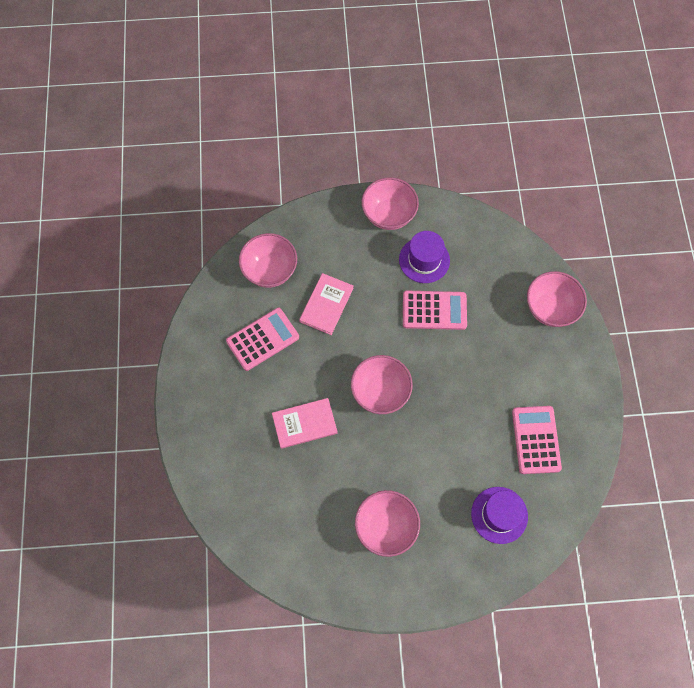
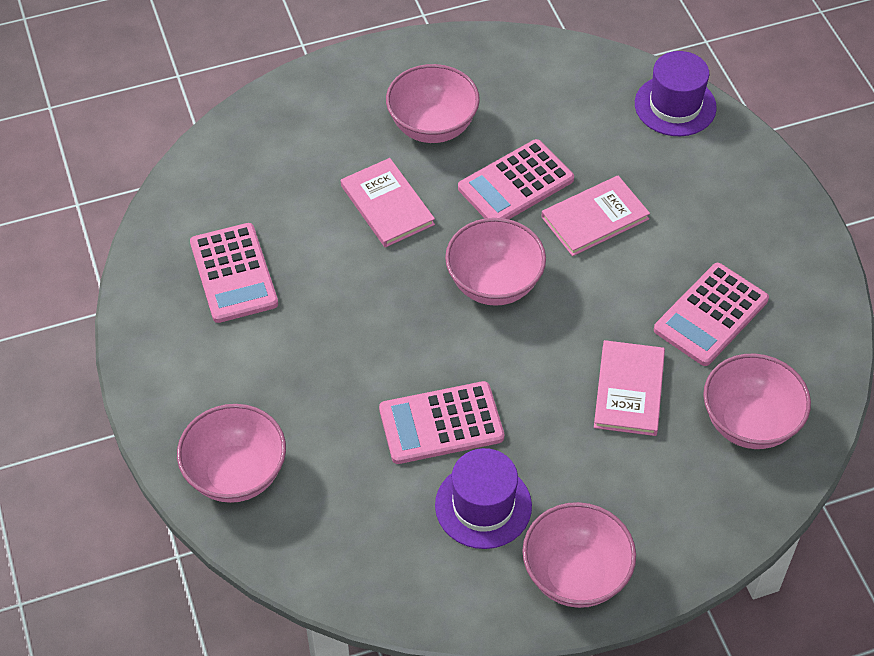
camera: 165 degrees right, 15 degrees down
purple hat [471,487,528,544] -> purple hat moved to [635,51,717,136]
none -> pink book [341,158,435,248]
none -> pink calculator [458,139,574,219]

